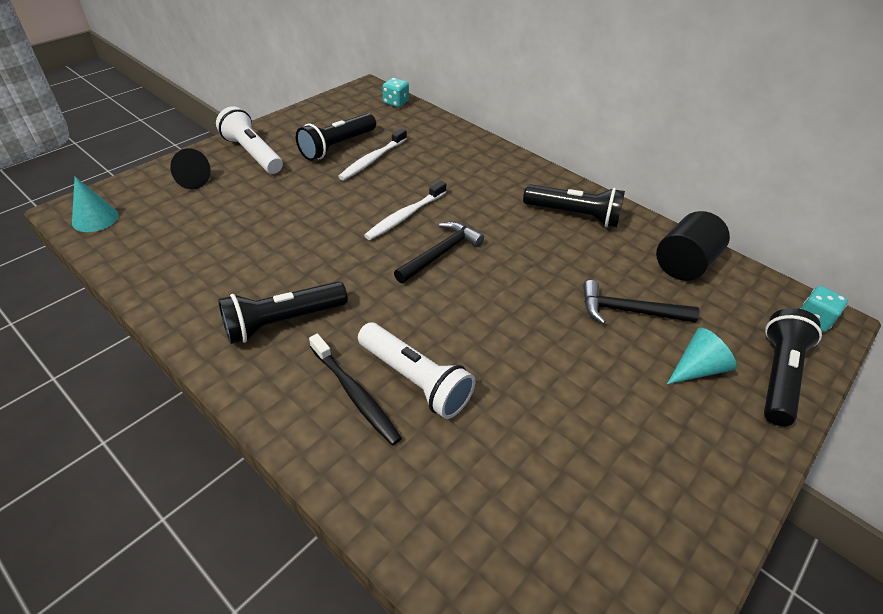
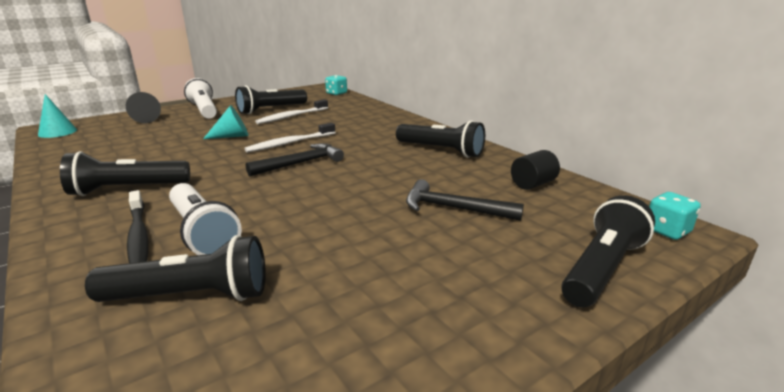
camera: 15 degrees right, 20 degrees down
black cylinder [656,211,730,281] -> black cylinder [511,150,560,190], size x0.64
turquoise cone [667,328,737,384] -> turquoise cone moved to [203,105,249,139]
none -> black flashlight [85,235,266,302]

